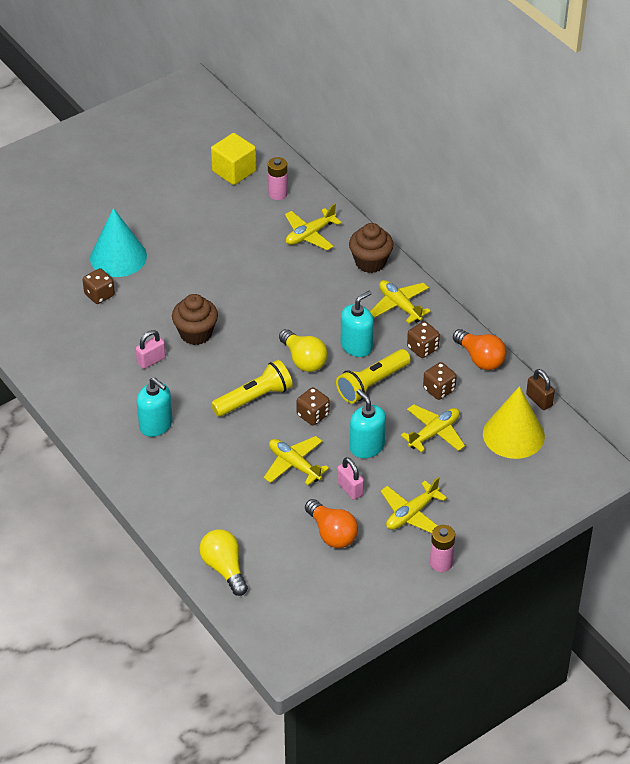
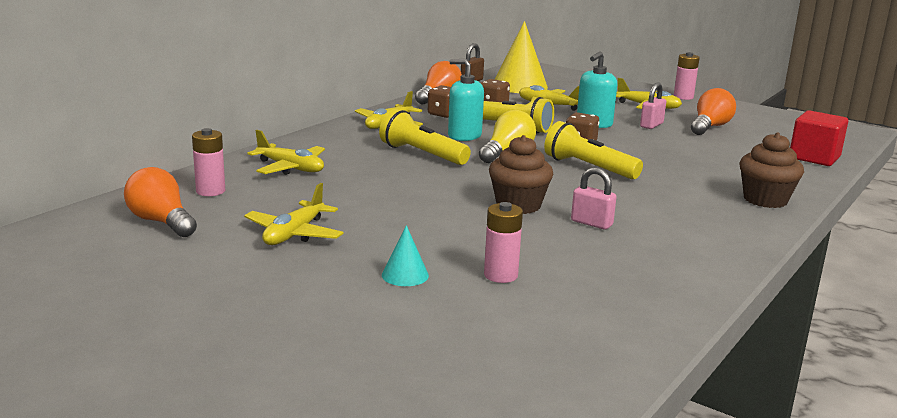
camera: 110 degrees left, 25 degrees down
brown dice [83,268,115,304] -> pink battery [484,202,523,283]
turquoise cone [90,208,147,277] -> turquoise cone [382,225,429,286], size x0.48
turquoise soap dispenser [137,377,173,437] -> none
yellow light bulb [199,529,248,596] -> red cube [790,110,848,166]
yellow cube [211,133,256,185] -> orange light bulb [124,167,197,237]
yellow plane [264,436,329,485] -> yellow plane moved to [244,183,343,245]
brown cupcake [349,223,394,273] -> brown cupcake moved to [739,132,804,208]
none -> yellow flashlight [379,109,471,165]

